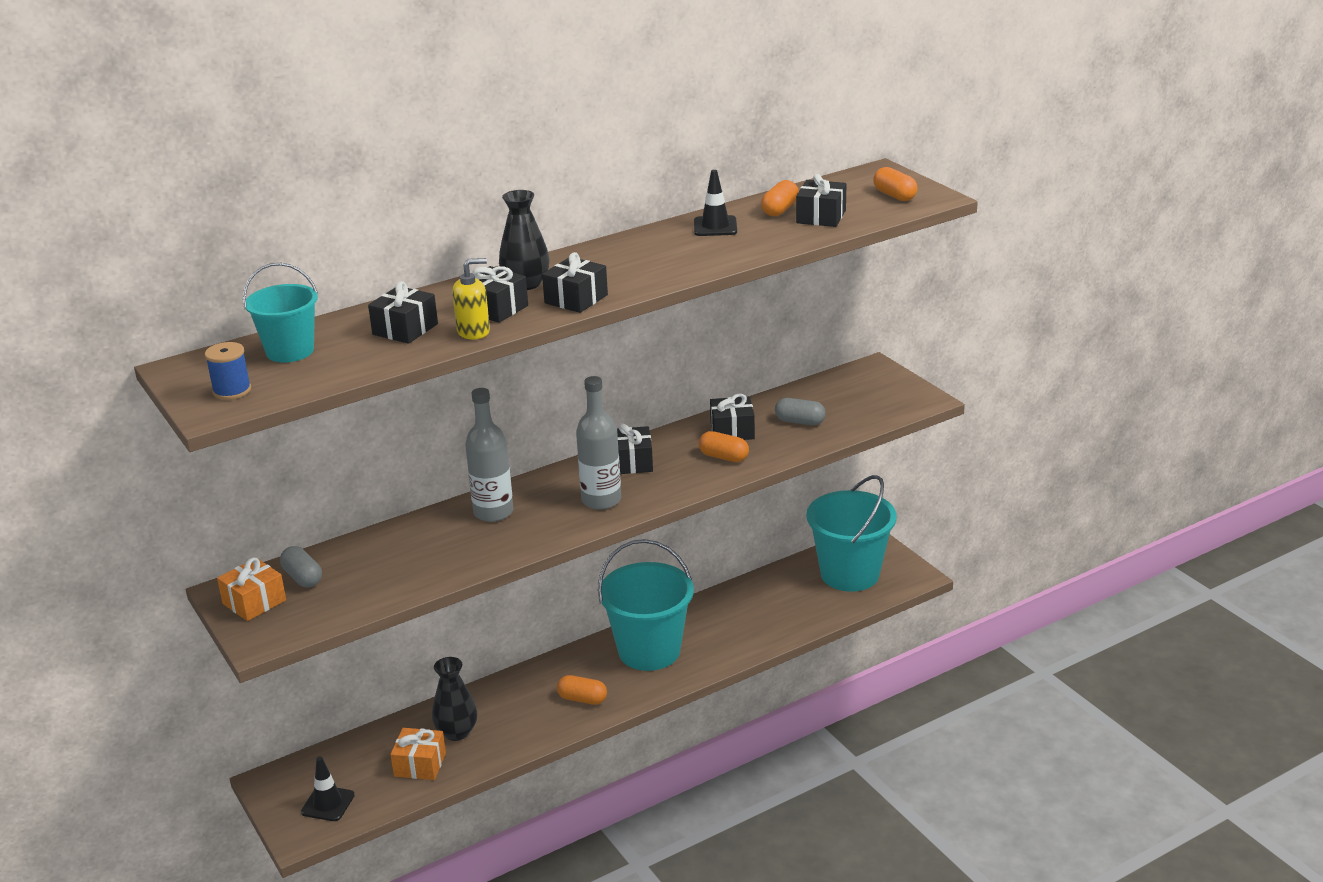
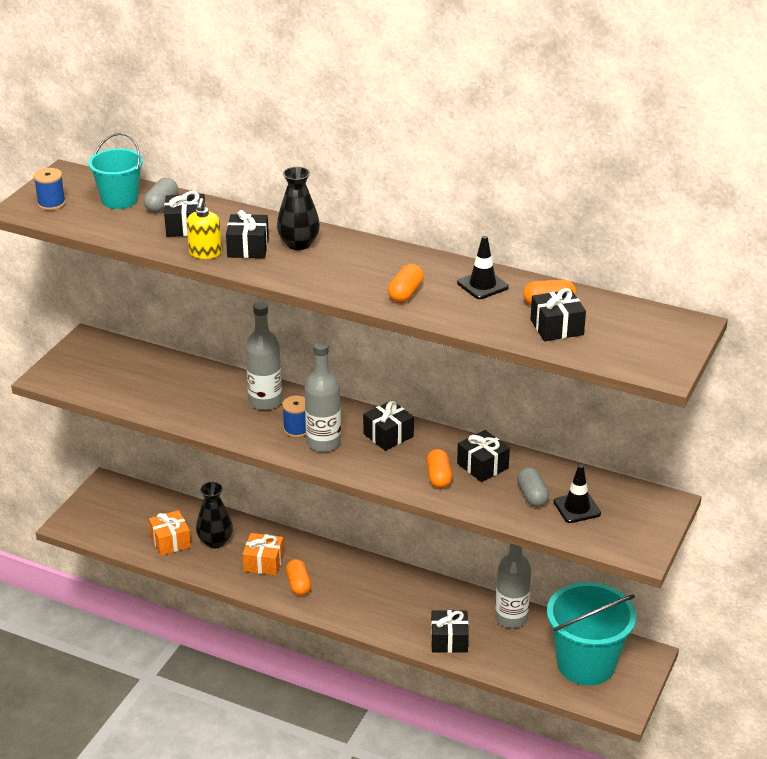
camera: 55 degrees right, 5 degrees up
orange gift [217,558,286,621] -> orange gift moved to [243,533,284,575]
grey capsule [280,546,322,587] -> grey capsule moved to [144,178,178,213]
black traffic cone [301,757,355,821] -> black traffic cone moved to [554,464,601,523]
yellow soap dispenser [452,258,490,340] -> yellow soap dispenser turned 60 degrees clockwise [187,198,222,259]
black gift [542,252,608,313] -> black gift moved to [431,610,469,653]
turquoise bucket [598,539,694,671] -> none
orange capsule [873,167,917,201] -> orange capsule moved to [388,264,424,303]
none -> blue spool [282,396,306,438]
none -> grey bottle [495,543,531,628]

